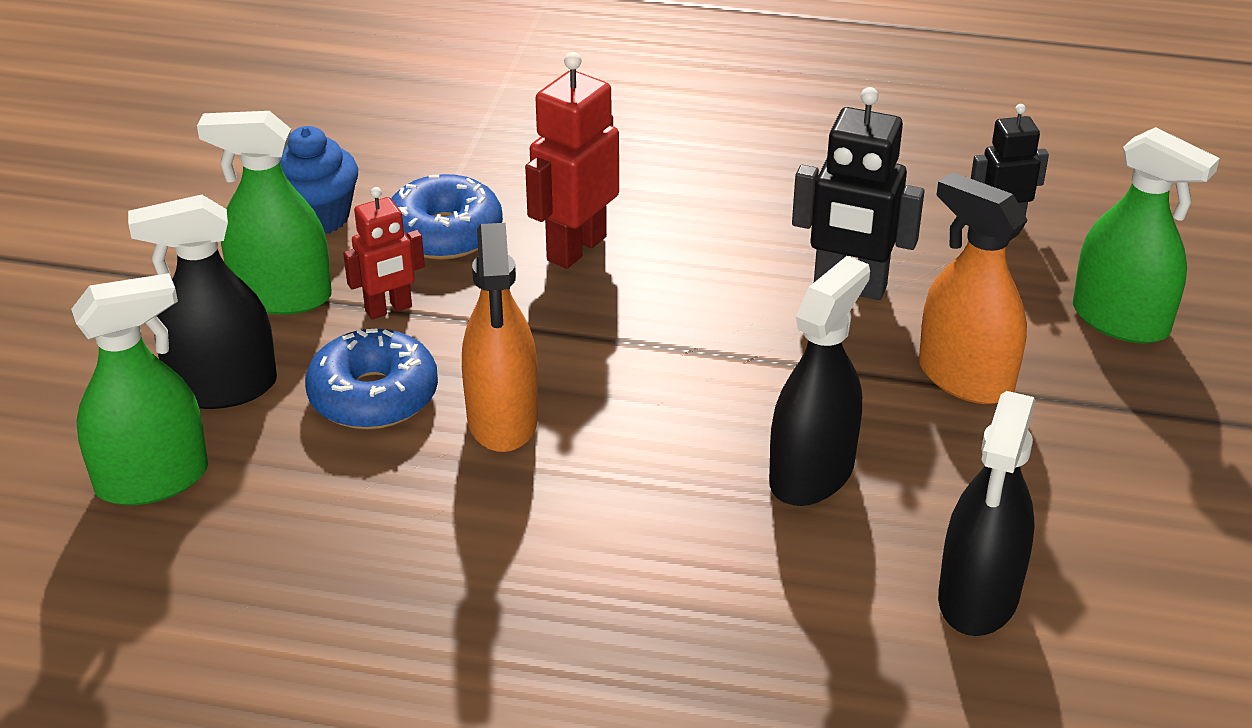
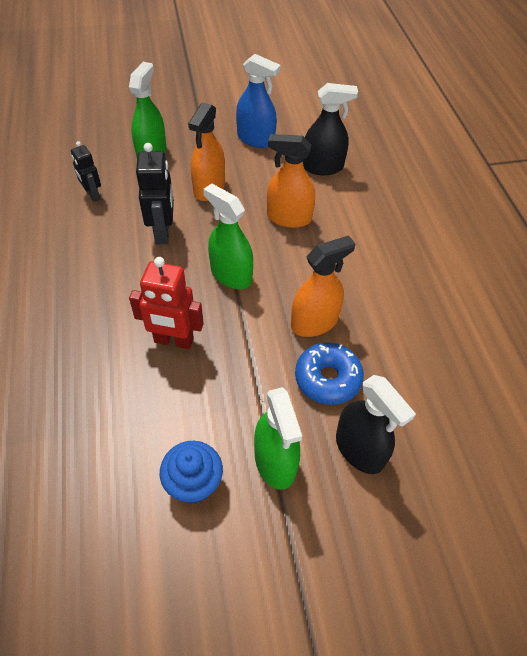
camera: 115 degrees left, 15 degrees up
green spray bottle [71,273,208,505] -> green spray bottle moved to [203,184,253,289]
red robot [343,187,425,319] -> none
blue donut [391,174,503,260] -> none
black spray bottle [769,256,870,506] -> orange spray bottle [267,134,315,228]
none -> blue spray bottle [236,54,281,148]

